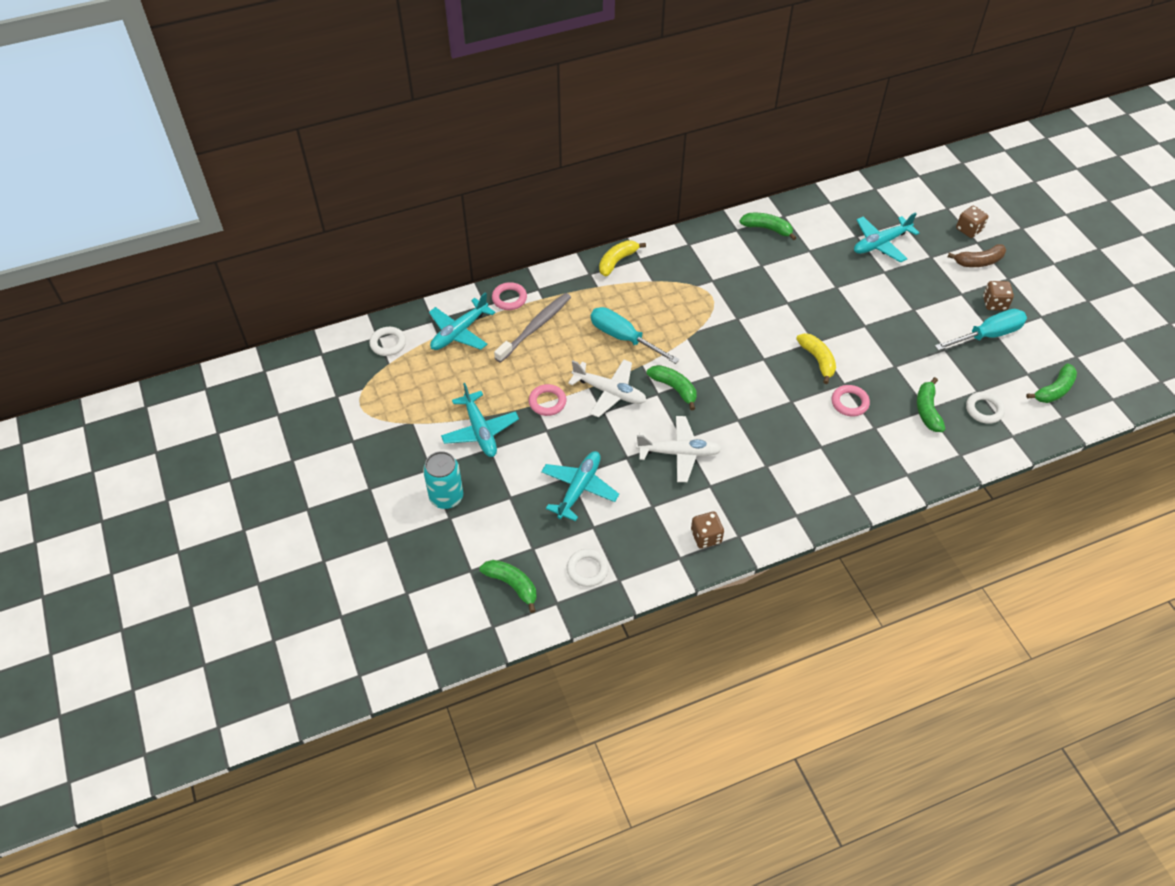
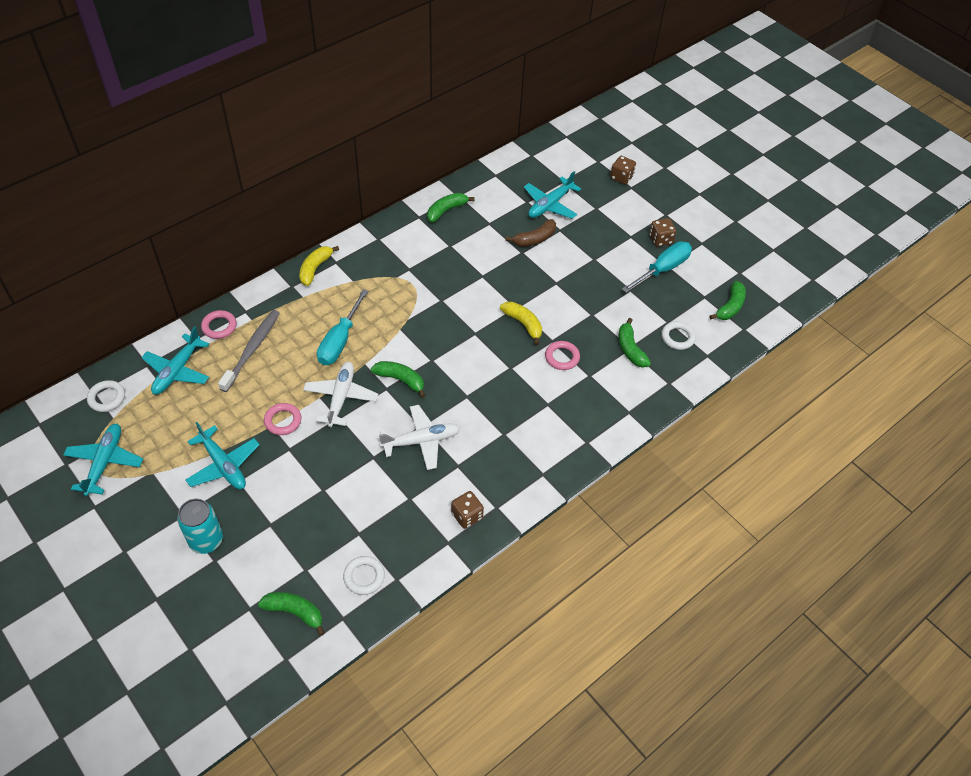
camera: 20 degrees left, 0 degrees up
turquoise plane [541,451,619,521] -> turquoise plane moved to [63,424,143,496]
white plane [568,359,647,418] -> white plane turned 90 degrees counterclockwise [303,362,378,427]
turquoise screwdriver [591,307,680,364] -> turquoise screwdriver turned 90 degrees counterclockwise [317,289,368,365]
green banana [739,213,797,240] -> green banana turned 45 degrees counterclockwise [427,193,475,222]
brown banana [948,244,1006,267] -> brown banana moved to [506,219,556,247]

